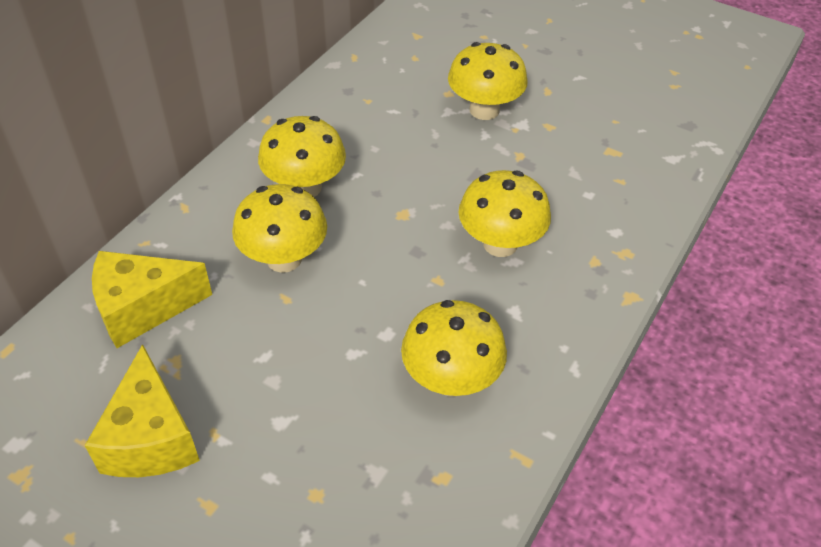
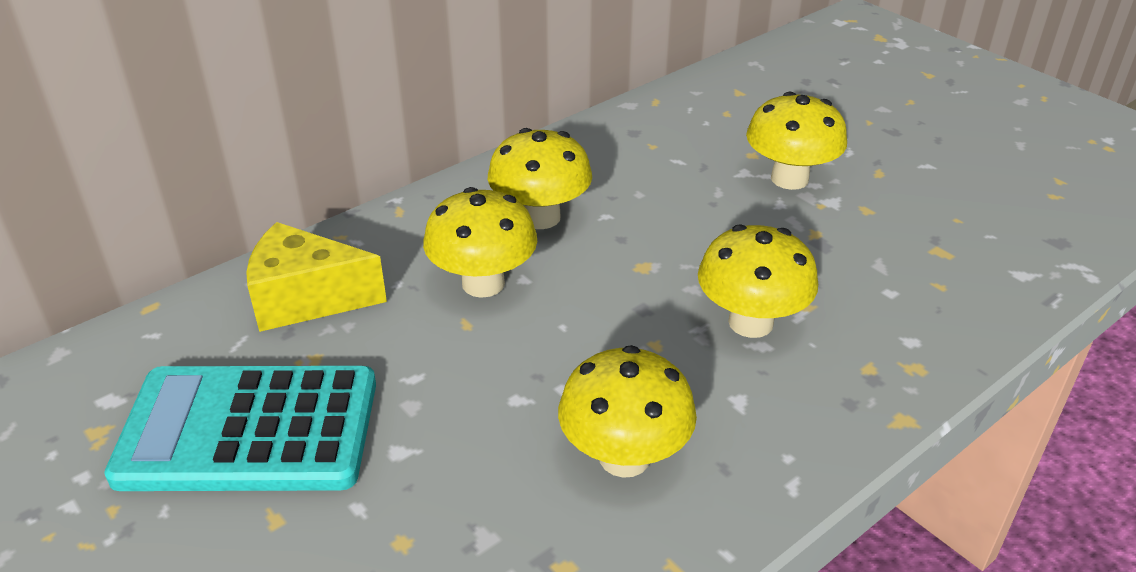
camera: 20 degrees right, 10 degrees down
yellow cheese [85,344,200,477] -> turquoise calculator [104,366,376,491]

